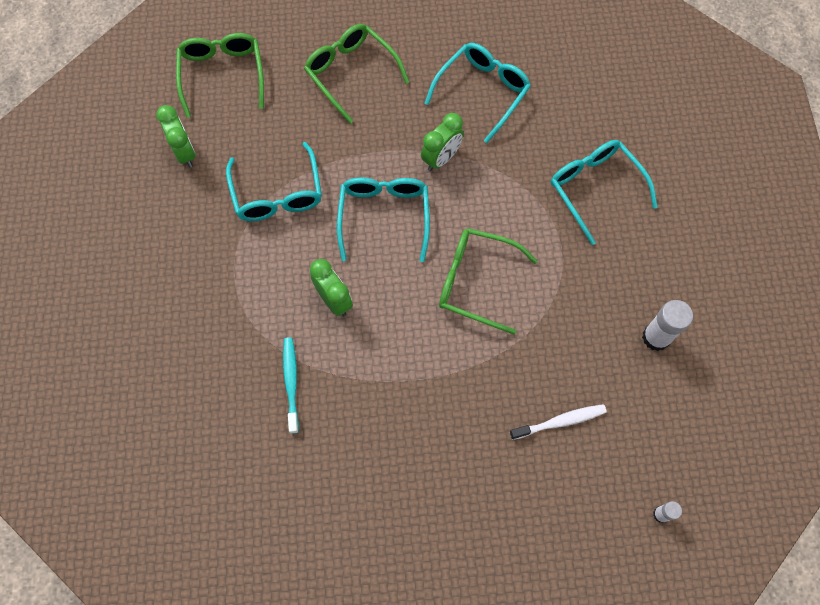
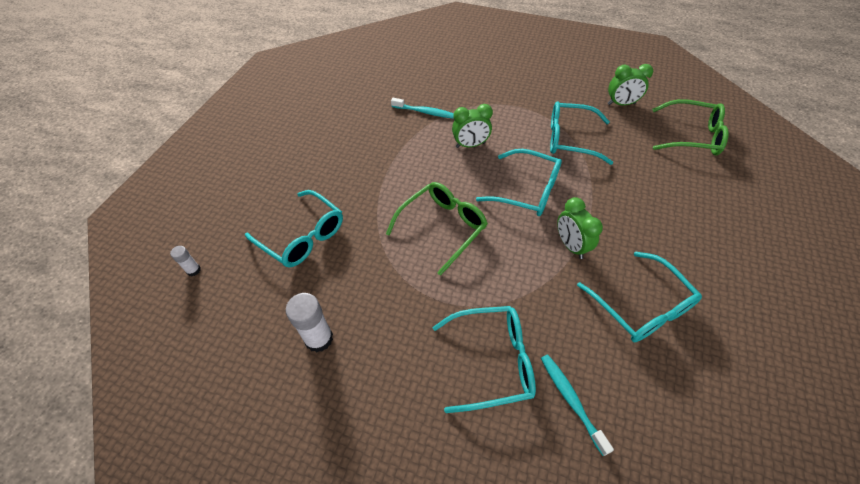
camera: 115 degrees right, 15 degrees down
green glasses [304,24,409,124] -> none
white toothbrush [510,404,607,440] -> turquoise glasses [245,190,343,268]
none -> turquoise toothbrush [541,354,614,456]

